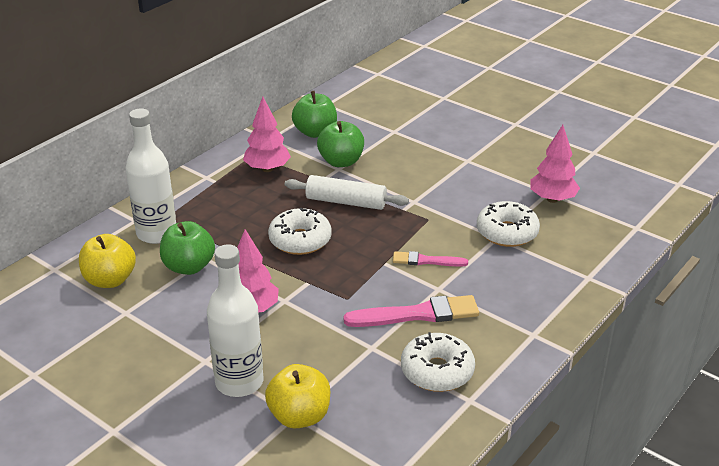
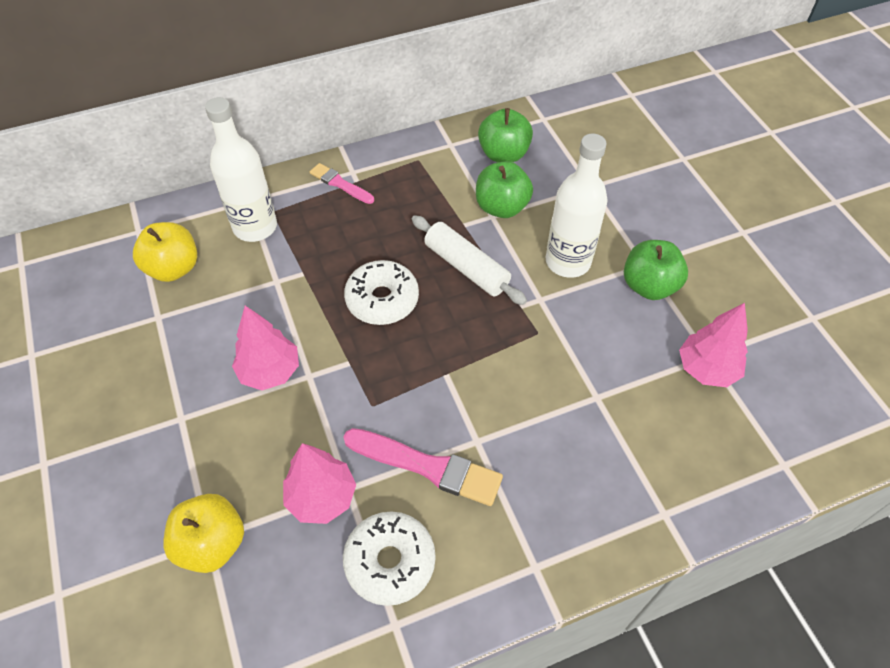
camera: 30 degrees right, 20 degrees up
green apple [160,221,215,275] -> green apple moved to [624,240,688,300]
white bottle [207,244,263,397] -> white bottle moved to [545,134,608,278]
pink tree [243,97,291,172] -> pink tree moved to [283,443,356,524]
pink brush [393,251,468,267] -> pink brush moved to [310,163,374,204]
white donut [477,201,540,247] -> none

